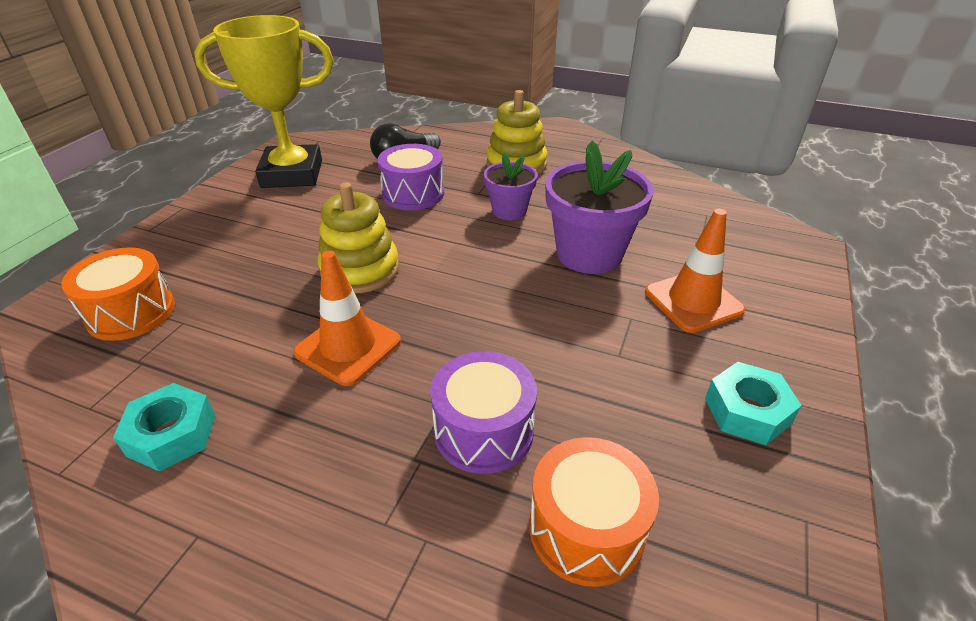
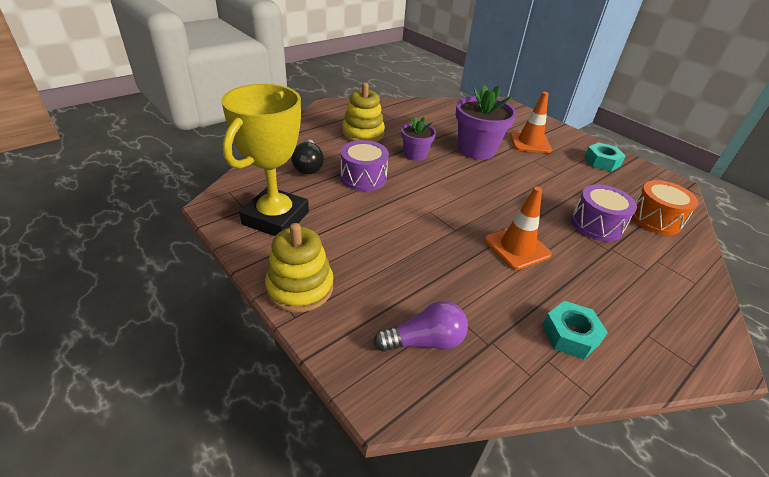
camera: 65 degrees left, 0 degrees up
orange drum [61,247,175,341] -> purple light bulb [374,301,468,352]
yellow stacking toy [318,183,399,293] -> yellow stacking toy moved to [265,223,333,313]

